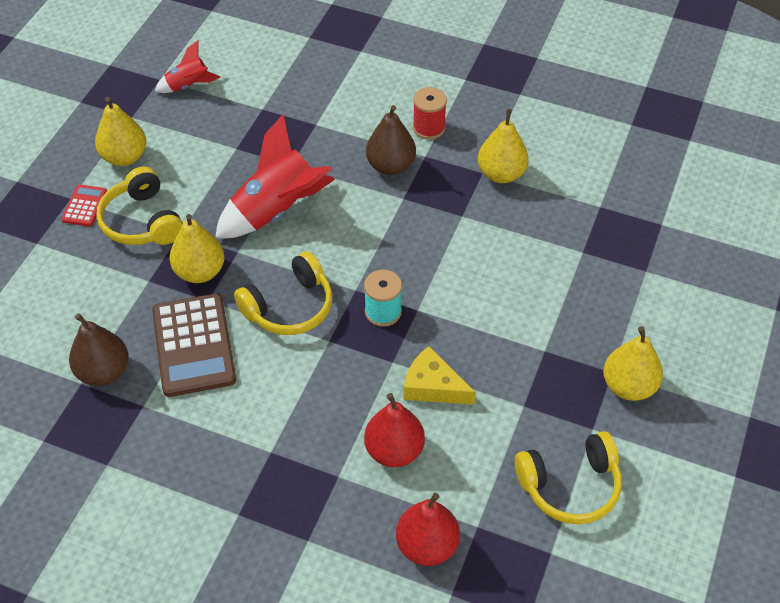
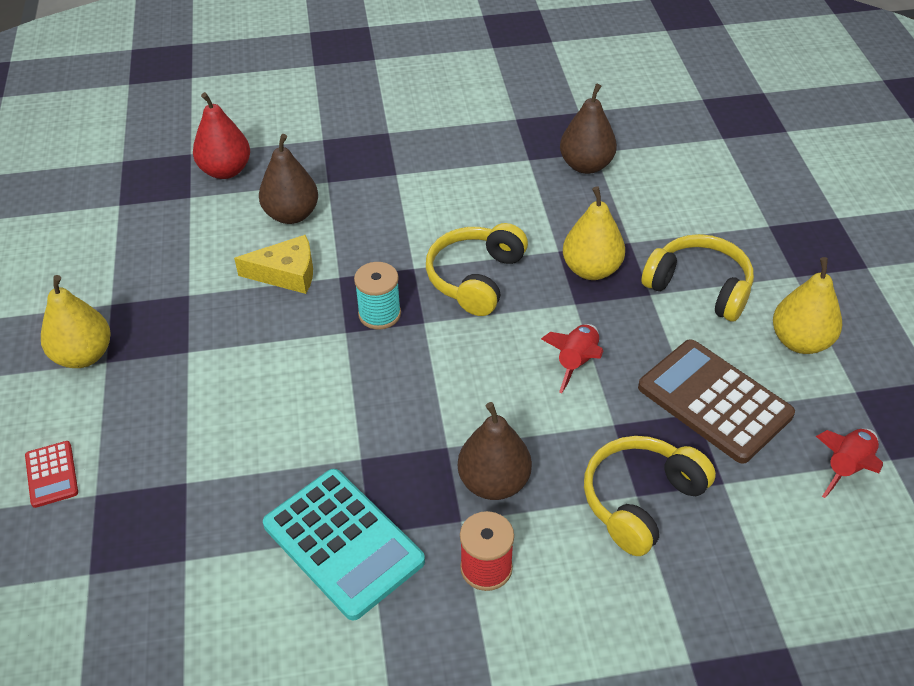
camera: 150 degrees right, 5 degrees down
red calculator [62,185,107,226] -> red calculator moved to [25,441,78,508]
brown calculator [152,293,236,397] -> brown calculator moved to [638,339,795,464]
red rocket [215,114,335,238] -> red rocket [541,324,603,393], size x0.53
red pear [364,393,425,467] -> brown pear [259,134,318,224]
yellow pear [478,109,528,183] -> turquoise calculator [263,469,425,621]
yellow headphones [515,431,622,524] -> yellow headphones moved to [584,436,716,556]

